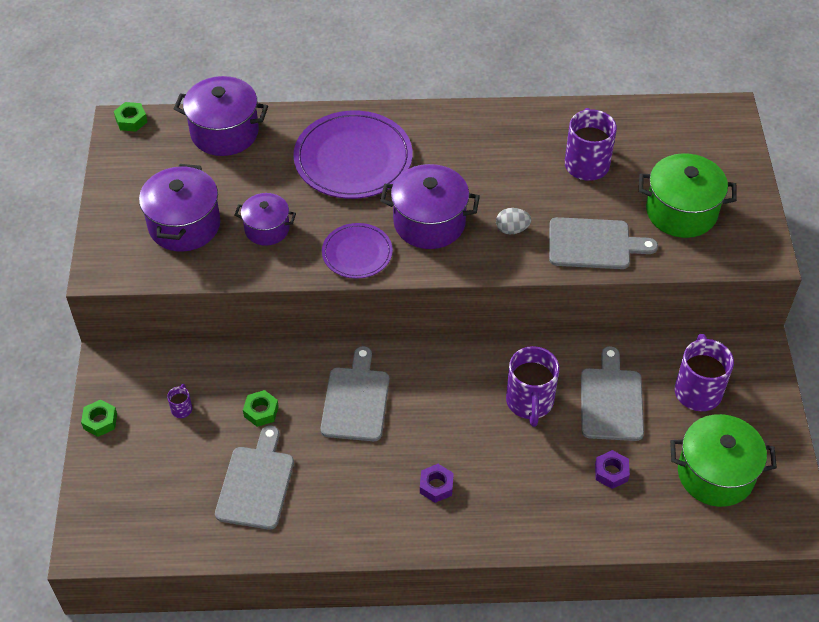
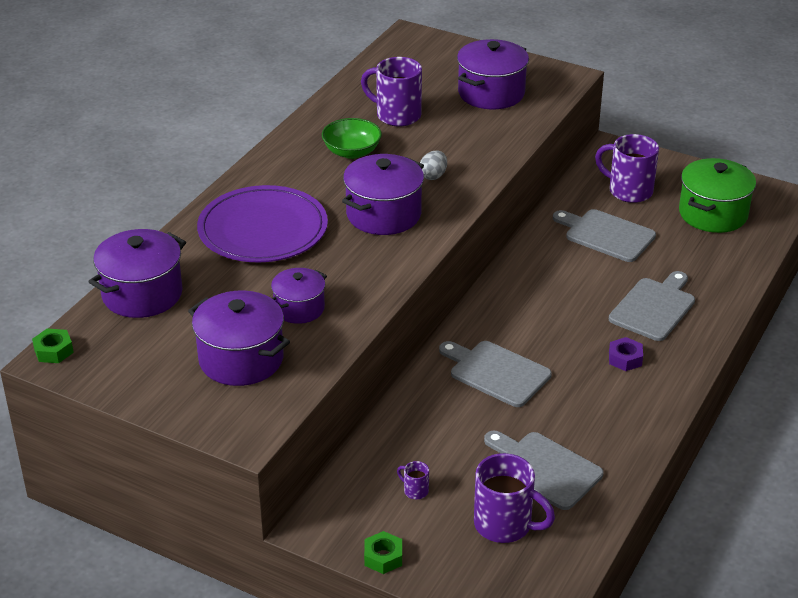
camera: 60 degrees left, 15 degrees down
green nut [243,390,279,427] -> none
purple plate [322,223,393,279] -> none
purple mug [506,346,559,427] -> purple mug moved to [474,453,555,543]
grey cutting board [549,217,658,269] -> grey cutting board moved to [609,271,695,341]
purple nut [595,450,630,489] -> none
green pot [639,153,737,238] -> purple pot [457,39,529,109]
none -> green bowl [322,118,382,159]

